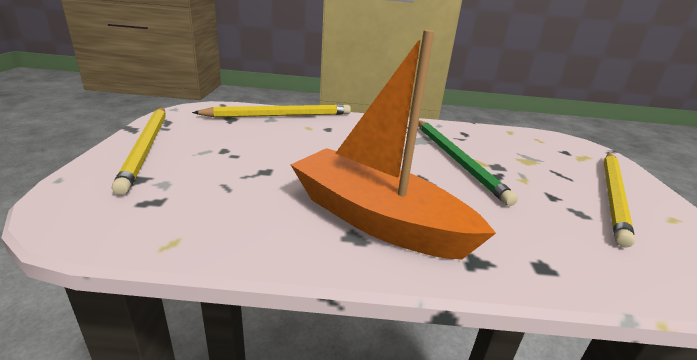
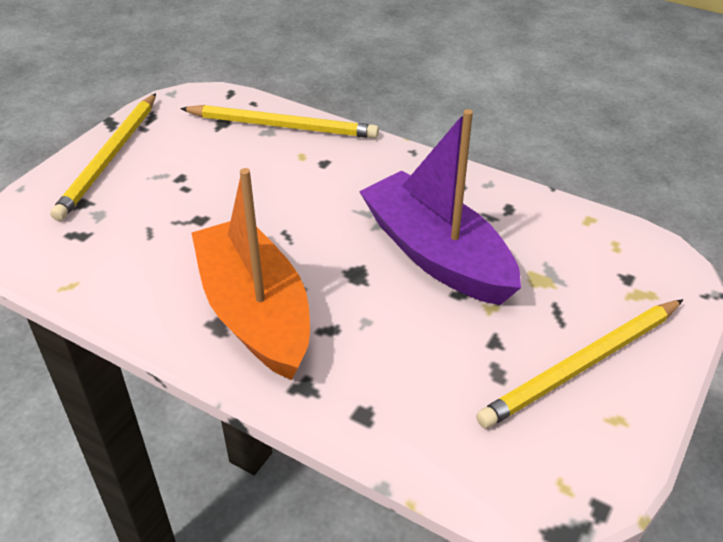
camera: 30 degrees right, 15 degrees up
green pencil [418,120,518,206] -> purple boat [359,109,521,305]

